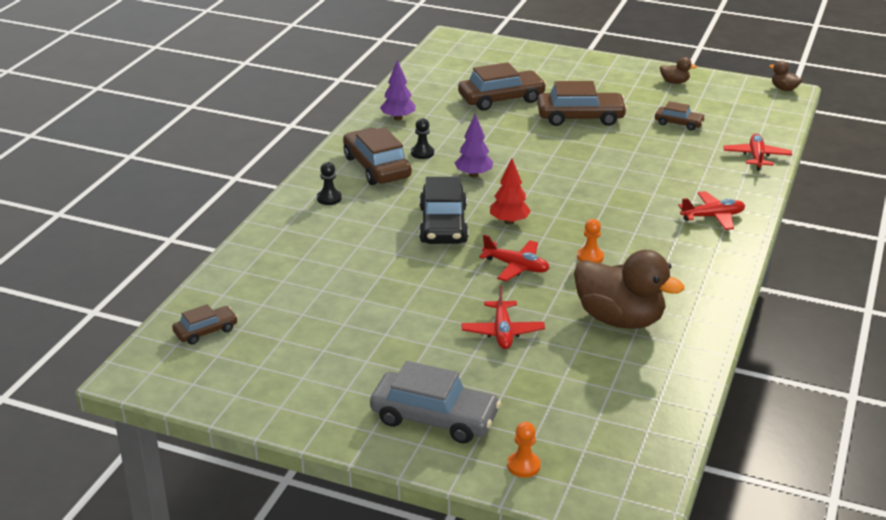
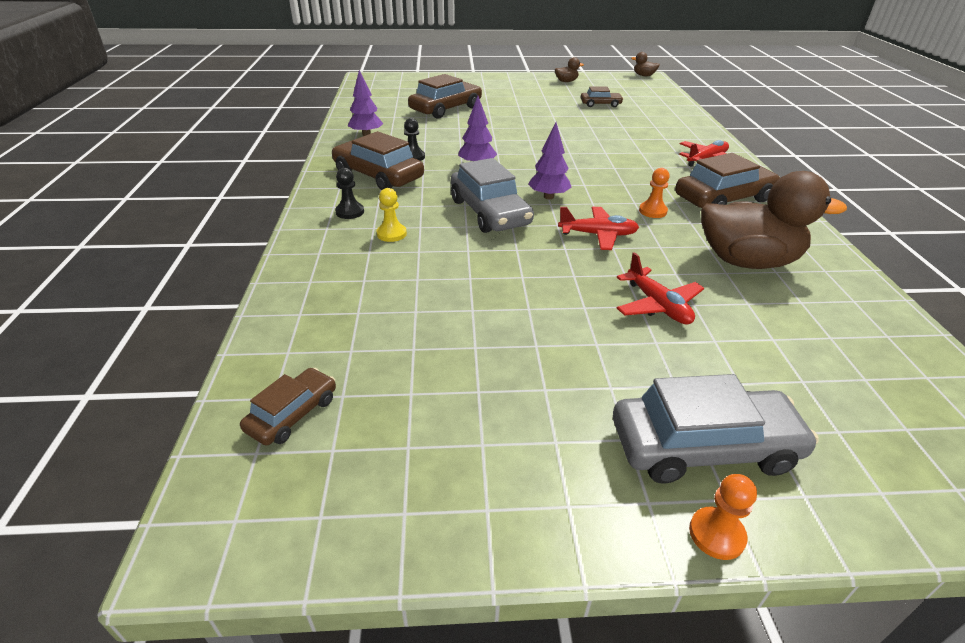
camera: 25 degrees left, 5 degrees up
black car [419,177,468,244] -> grey car [451,158,534,233]
red tree [490,159,531,225] -> purple tree [528,122,572,199]
orange pawn [507,422,541,478] -> orange pawn moved to [689,474,757,560]
brown car [537,81,627,126] -> brown car moved to [675,153,780,208]
red plane [723,134,792,171] -> none
none -> yellow pawn [376,188,407,242]

